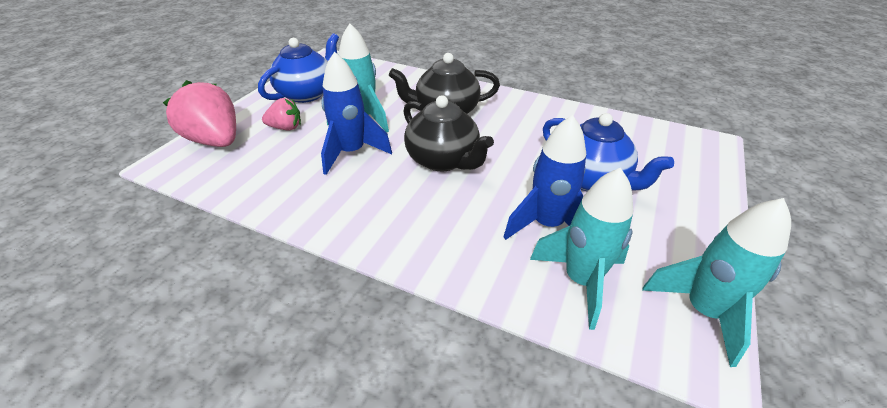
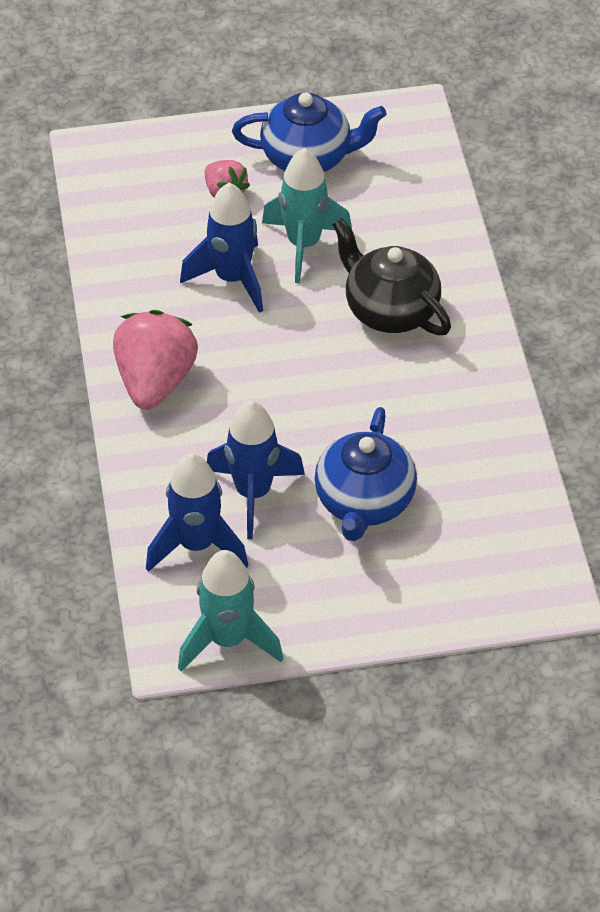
camera: 55 degrees right, 10 degrees up
pink strawberry [163,80,236,147] -> pink strawberry moved to [113,310,198,410]
black teapot [403,95,494,171] -> none
turquoise rocket [530,168,633,330] -> blue rocket [146,453,249,572]

